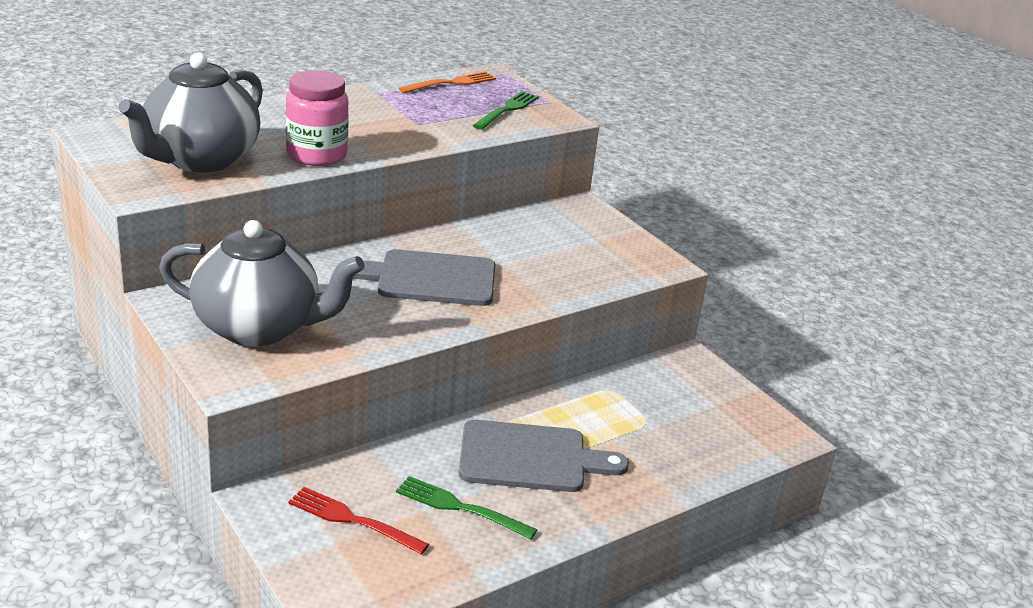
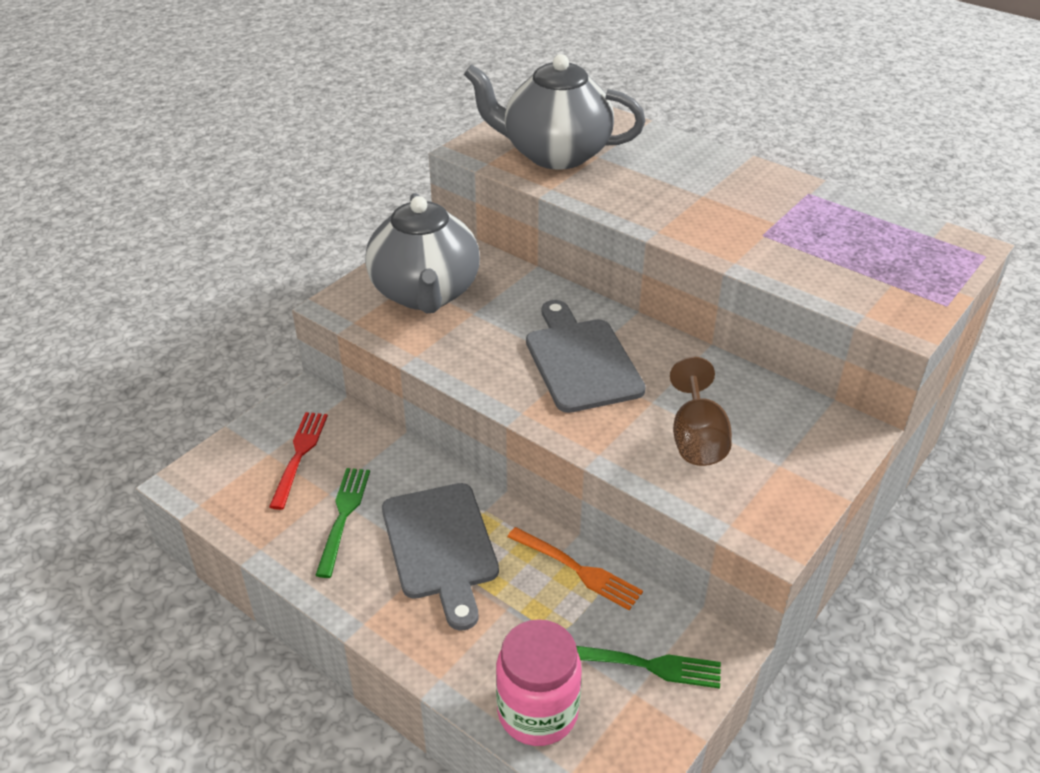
camera: 75 degrees right, 10 degrees up
pink jar [286,70,349,166] -> pink jar moved to [496,619,582,746]
orange fork [399,72,496,93] -> orange fork moved to [507,527,643,610]
green fork [473,91,539,130] -> green fork moved to [576,646,721,689]
none -> brown goblet [670,357,732,466]

